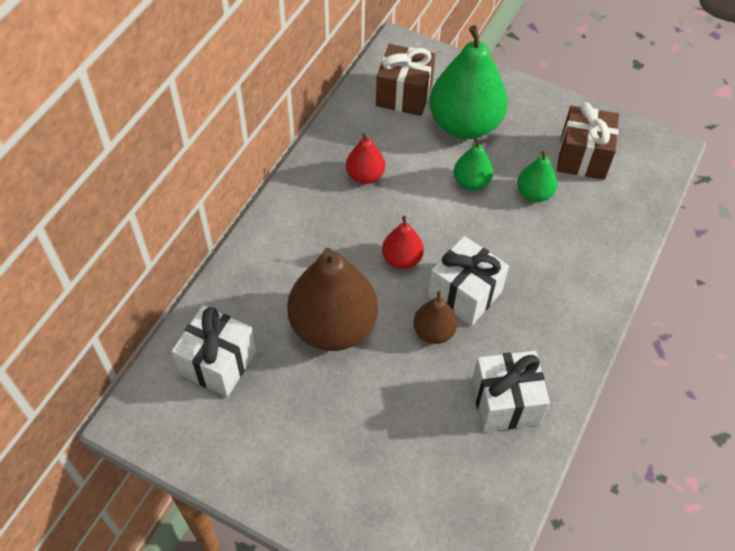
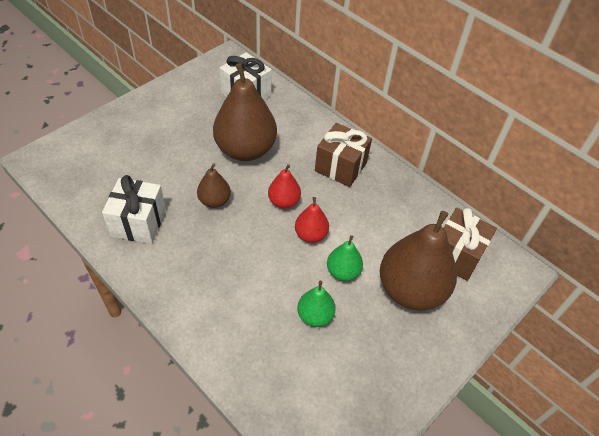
camera: 105 degrees right, 5 degrees down
red pear [346,133,385,184] -> red pear moved to [295,197,329,243]
white gift [428,236,509,326] -> none
green pear [429,25,508,139] -> brown pear [380,211,457,311]
brown gift [557,102,619,180] -> brown gift moved to [315,123,372,187]

